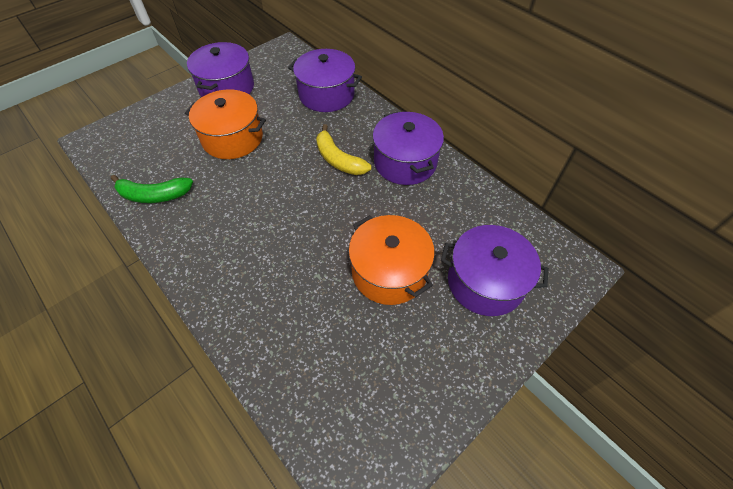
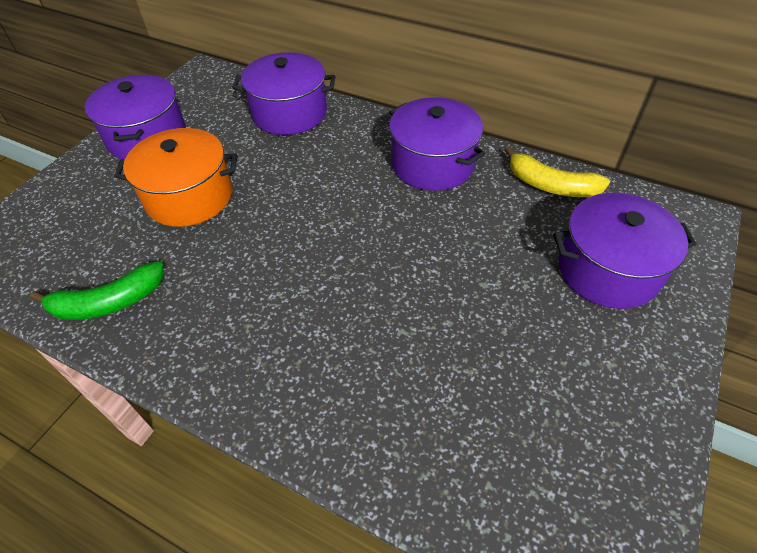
camera: 20 degrees left, 5 degrees down
yellow banana [316,124,371,175] -> yellow banana moved to [505,146,610,197]
orange pot [348,215,435,305] -> none

